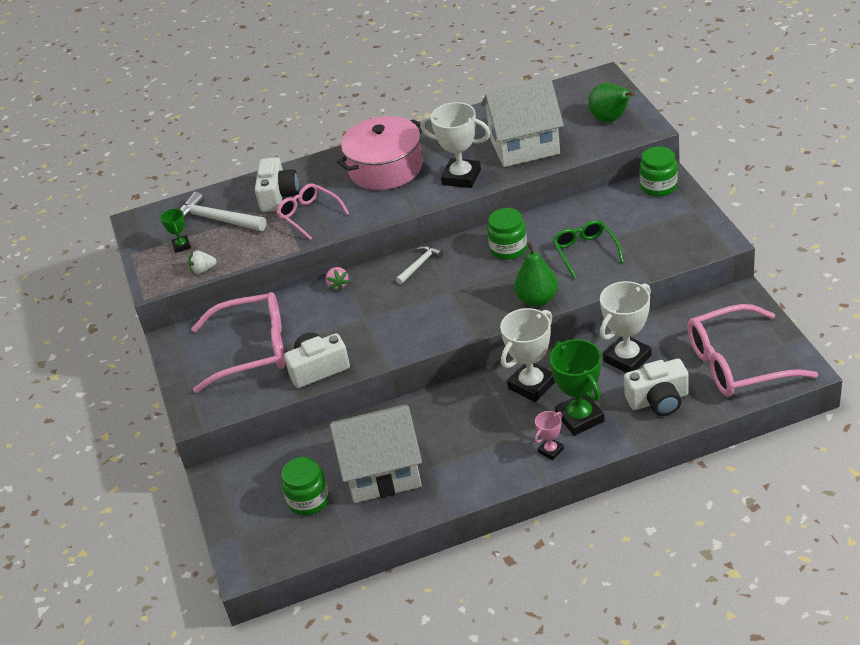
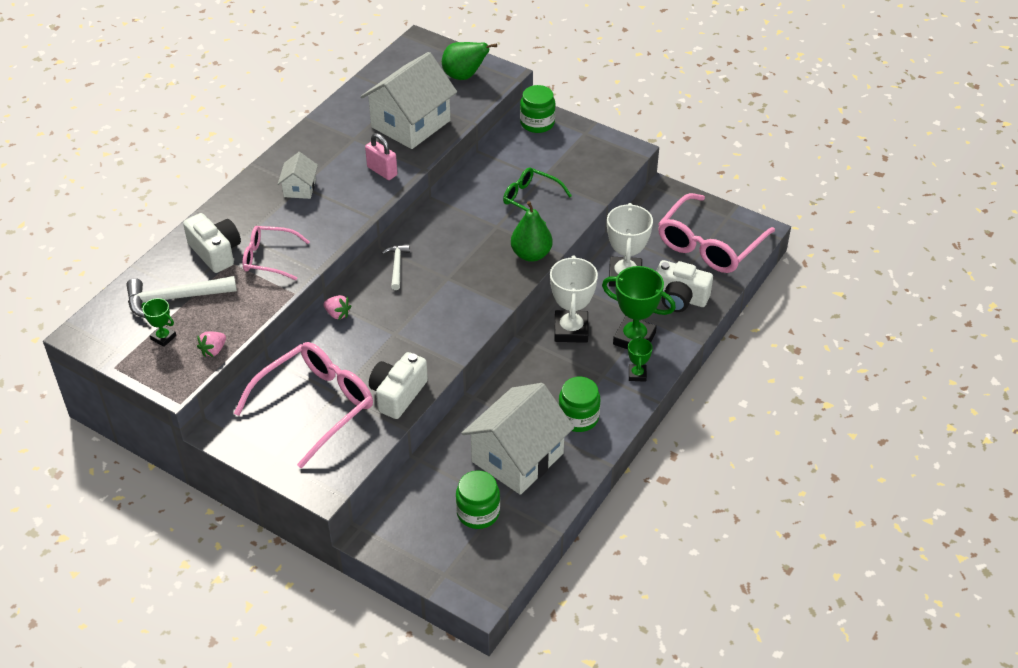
camera: 45 degrees left, 5 degrees up
white strawberry [188,251,217,274] -> pink strawberry [197,331,226,357]
pink pot [337,116,426,190] -> white house [278,152,318,199]
white trophy [420,102,490,188] -> pink padlock [365,133,397,180]
green jar [487,208,527,260] -> green jar moved to [558,377,600,432]
pink trophy [535,411,564,460] -> green trophy [628,337,653,382]
white camera [624,359,688,416] -> white camera turned 75 degrees clockwise [656,260,713,312]

